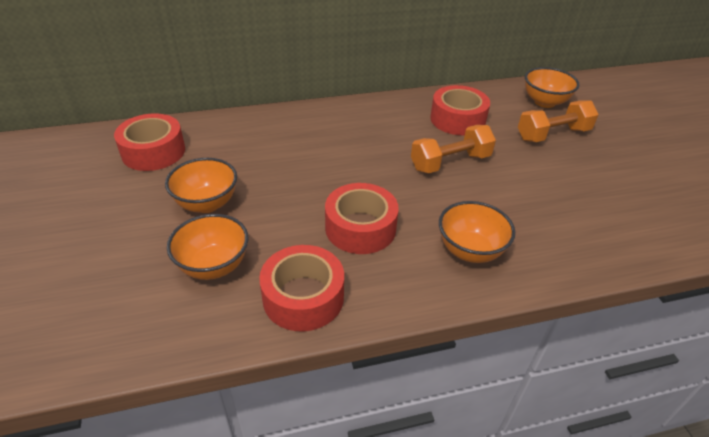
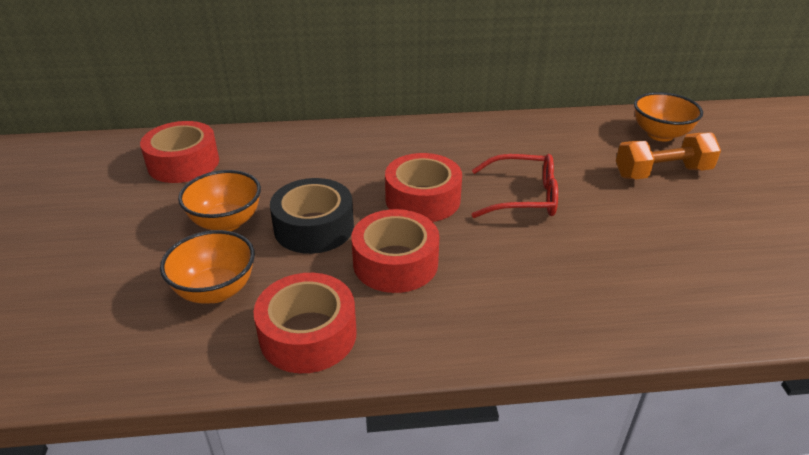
camera: 10 degrees right, 5 degrees down
orange dumbbell [411,125,496,173] -> red glasses [472,154,558,218]
red tape [430,85,490,135] -> red tape moved to [385,153,462,222]
orange bowl [439,201,515,263] -> none
none -> black tape [270,178,354,254]

